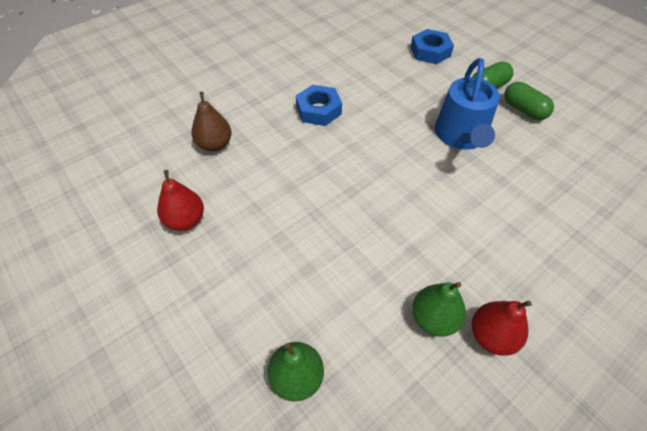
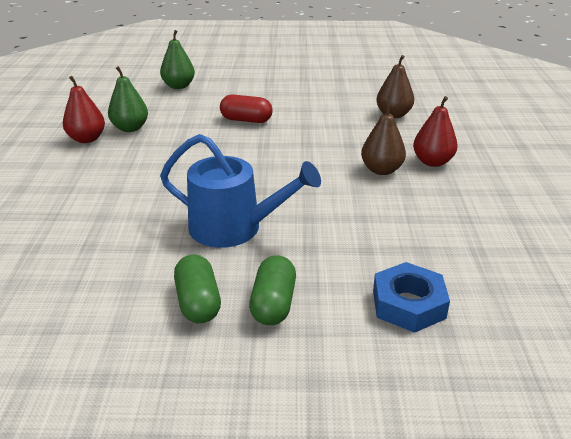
camera: 130 degrees right, 20 degrees down
red pear [157,170,204,231] -> red pear moved to [413,96,458,167]
blue nut [296,85,342,126] -> brown pear [361,102,406,175]
blue watering can [435,58,500,150] -> blue watering can turned 150 degrees clockwise [160,134,321,248]
green capsule [504,82,554,120] -> green capsule turned 75 degrees clockwise [174,254,221,323]
none -> red capsule [220,94,273,123]

